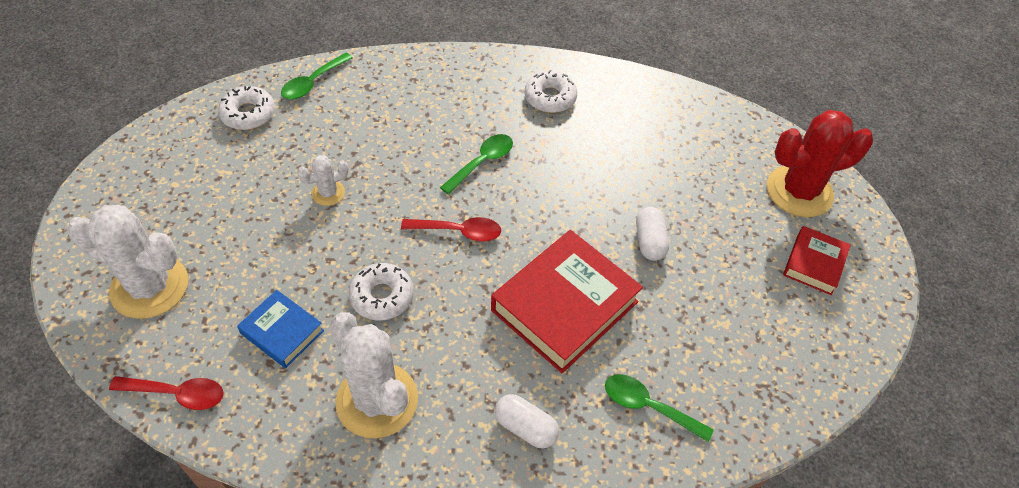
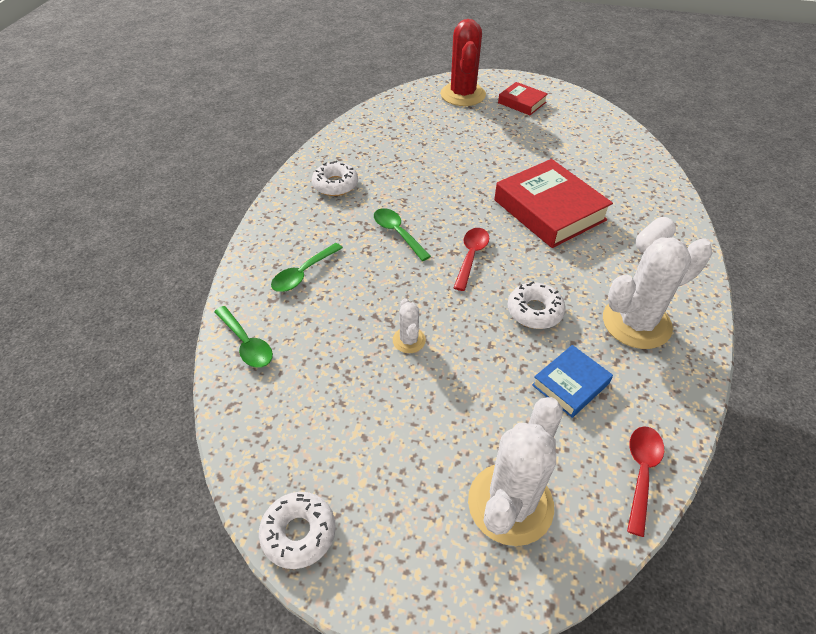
camera: 75 degrees left, 5 degrees down
white donut [218,86,275,130] -> white donut moved to [259,492,336,569]
green spoon [605,374,714,442] -> green spoon moved to [271,243,343,292]
white capsule [636,207,669,261] -> none

